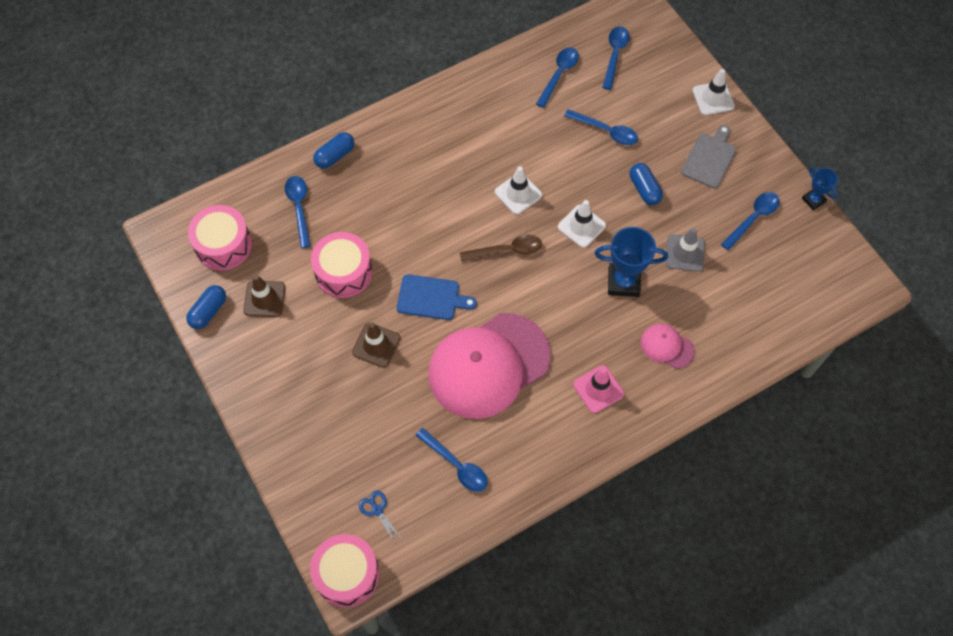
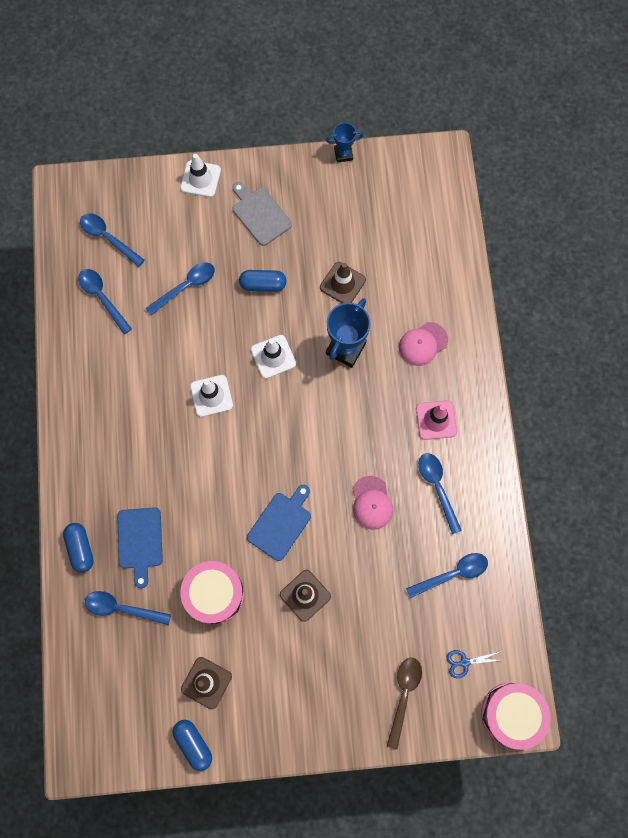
camera: 65 degrees left, 10 degrees up
pink drum [188,205,252,271] -> none
pink cap [428,313,551,419] -> pink cap [353,476,393,530], size x0.43
brown spoon [460,235,542,261] -> brown spoon moved to [387,658,422,749]
grey traffic cone [666,228,705,272] -> brown traffic cone [320,262,366,303]
blue spoon [721,192,780,251] -> blue spoon moved to [418,453,462,534]
none -> blue cutting board [117,507,163,588]

